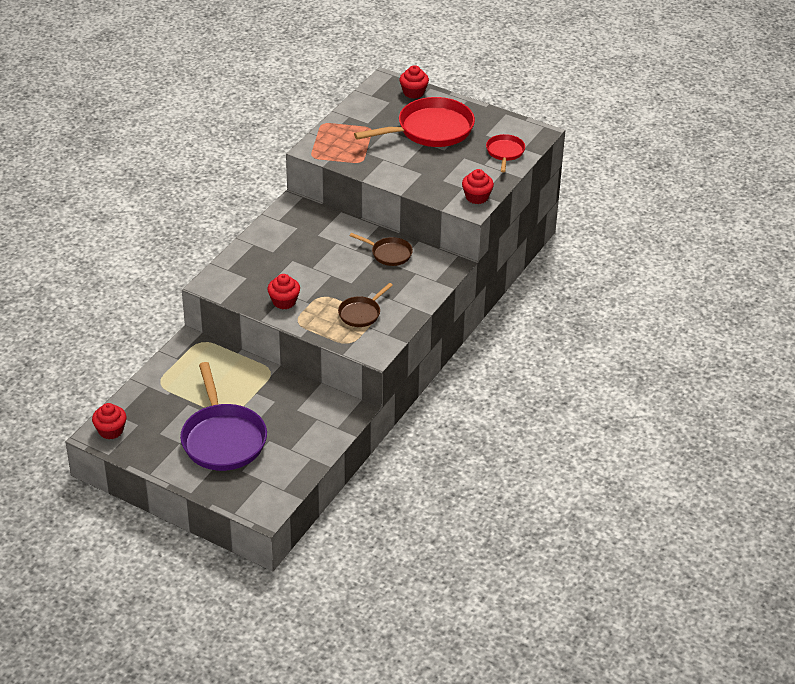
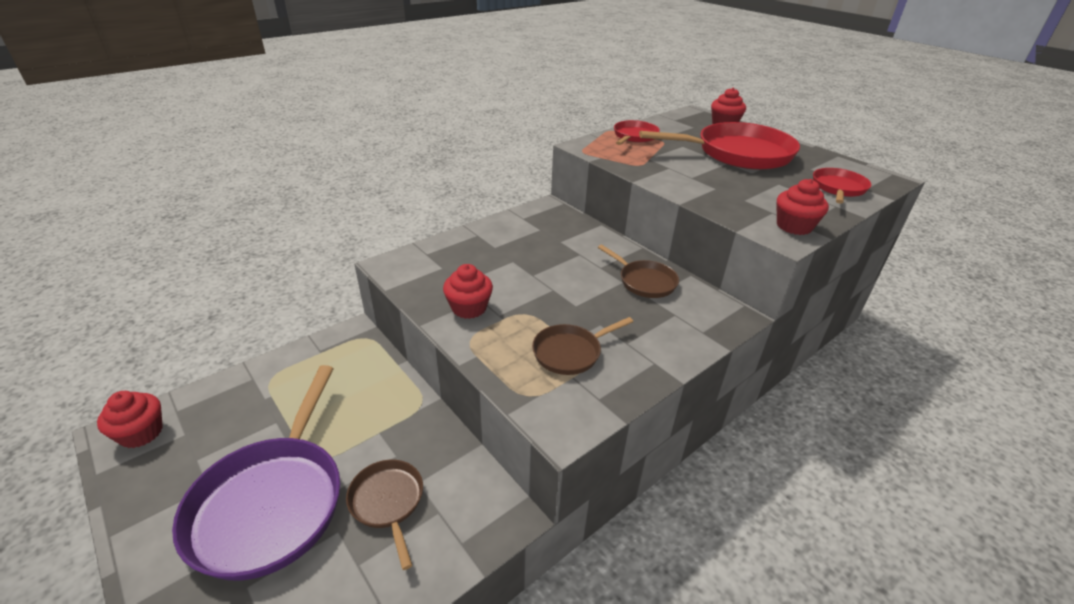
camera: 20 degrees right, 5 degrees down
none -> brown pan [346,460,423,570]
none -> red pan [614,120,660,145]

